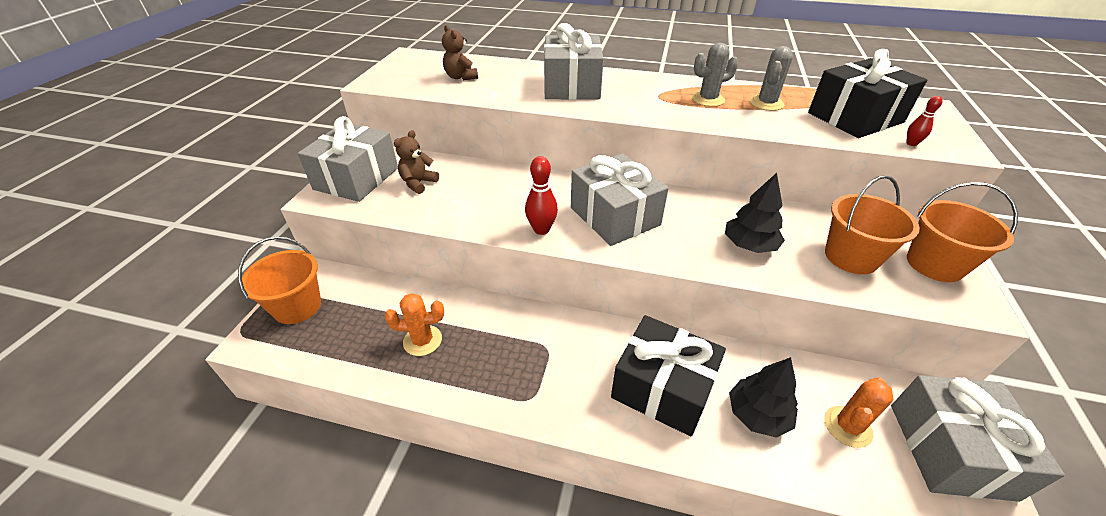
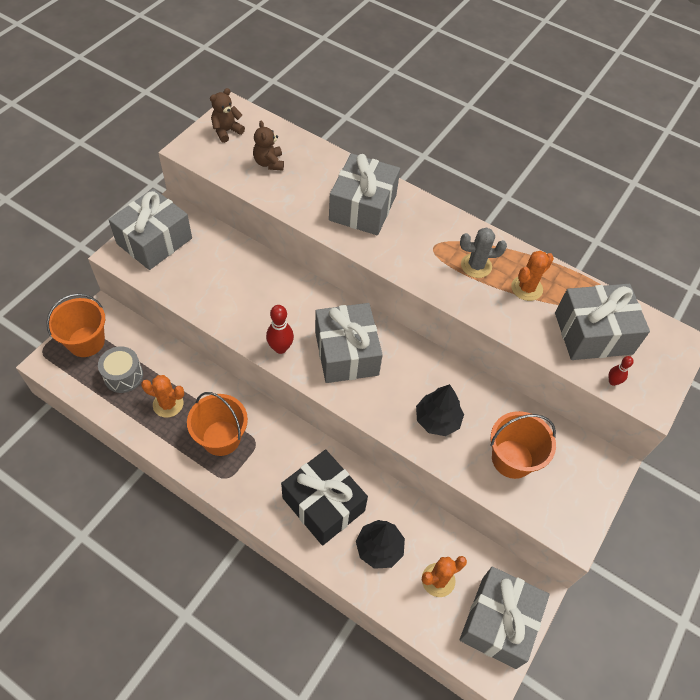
camera: 15 degrees right, 15 degrees up
brown teddy bear [394,130,439,194] -> brown teddy bear moved to [210,88,245,143]
grey cactus [750,46,793,111] -> orange cactus [511,251,554,301]
black gift [808,49,927,138] -> grey gift [555,284,650,360]
orange bucket [907,182,1018,282] -> orange bucket moved to [187,392,248,456]
none -> grey drum [98,346,143,393]

